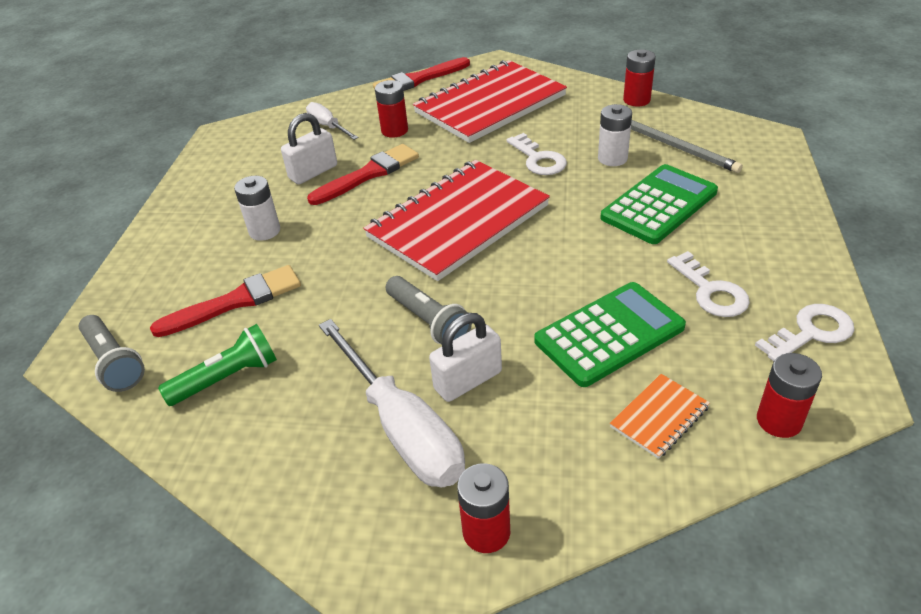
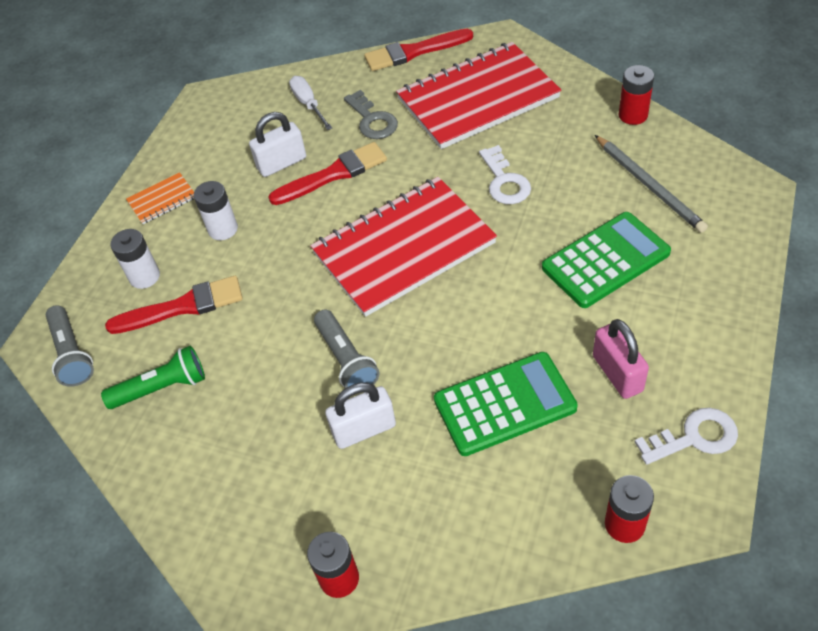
camera: 15 degrees right, 10 degrees up
white screwdriver [319,319,465,487] -> none
red battery [375,80,408,138] -> grey key [344,90,398,139]
white battery [598,104,632,166] -> white battery moved to [110,229,160,289]
orange notebook [610,374,710,459] -> orange notebook moved to [126,172,194,224]
white key [667,251,750,317] -> pink padlock [593,319,649,399]

